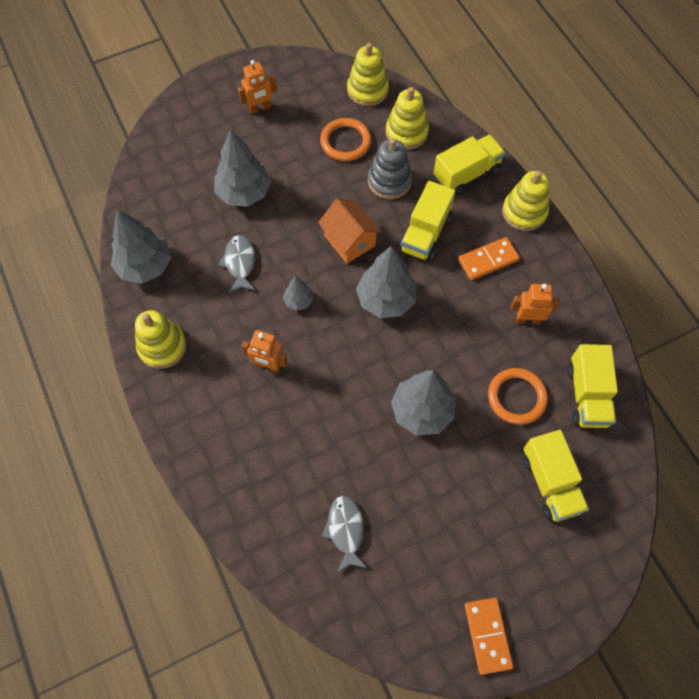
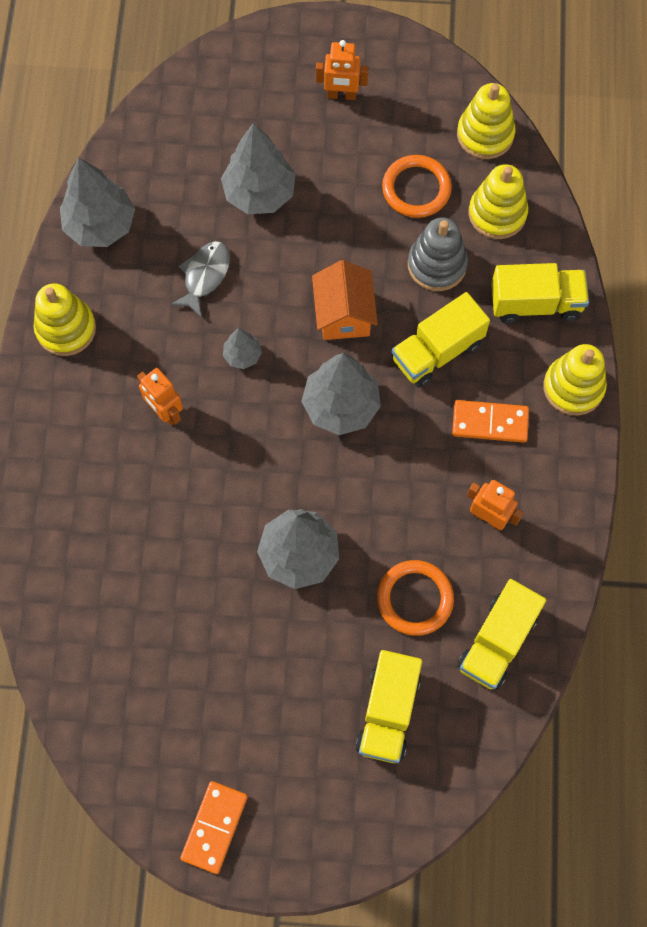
camera: 30 degrees right, 5 degrees up
grey fish [322,496,367,573] -> none

